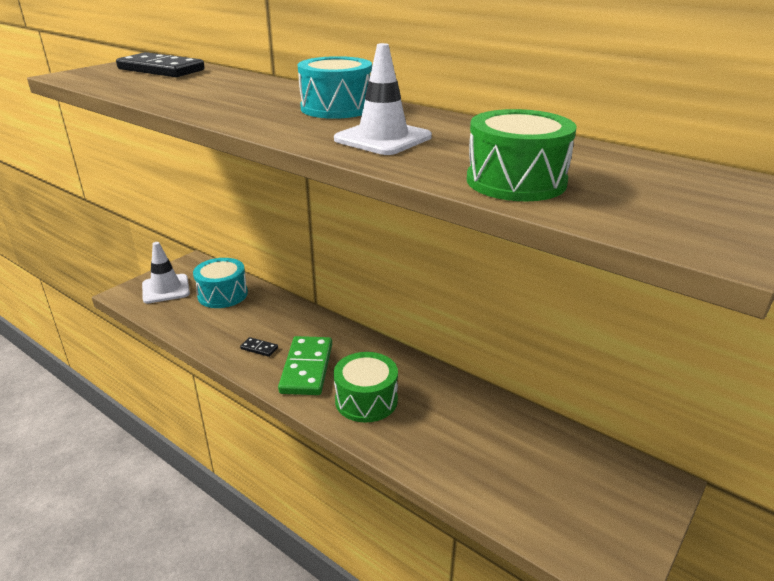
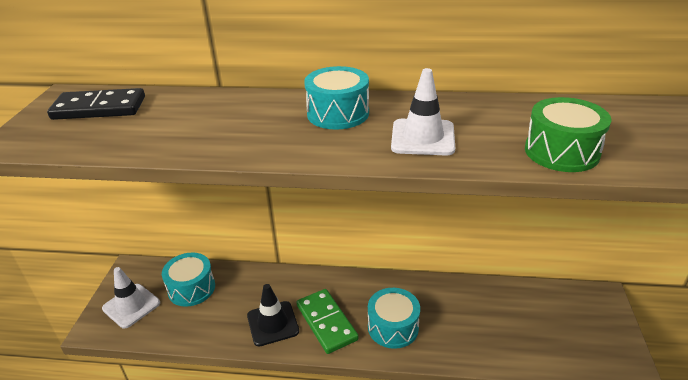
camera: 30 degrees left, 5 degrees up
black domino [240,337,278,357] -> black traffic cone [247,284,299,346]
green drum [334,352,398,423] -> turquoise drum [368,288,420,349]

